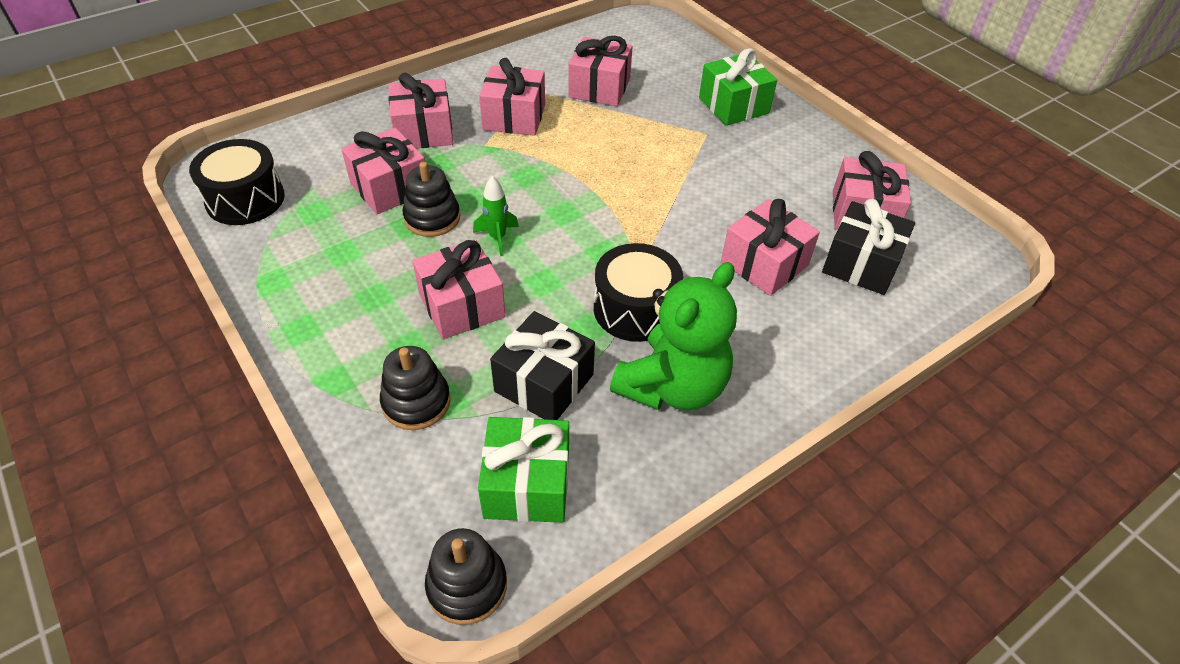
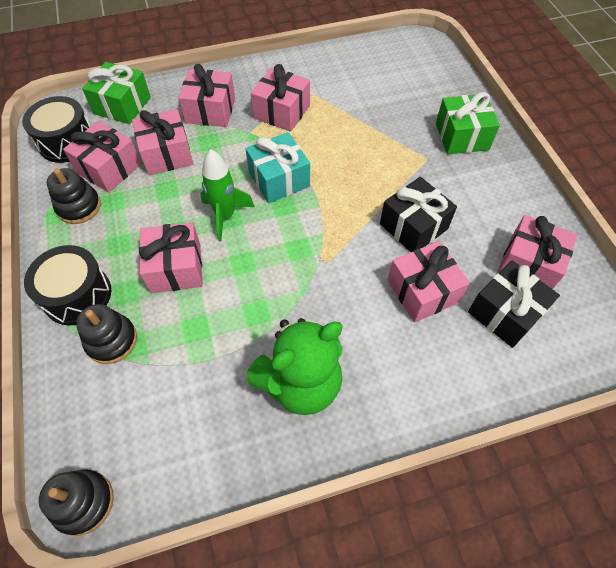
camera: 20 degrees right, 10 degrees up
black stacking toy [403,162,460,237] -> black stacking toy moved to [47,168,101,224]
green rocket [473,176,519,256] -> green rocket [200,149,255,241], size x1.51
green gift [478,417,569,523] -> green gift moved to [82,62,151,124]
black gift [490,311,595,420] -> black gift moved to [380,177,457,252]
pink gift [568,36,633,106] -> pink gift moved to [63,121,141,193]
black drum [594,243,683,342] -> black drum moved to [24,245,111,325]
none -> turquoise gift [245,132,310,203]

